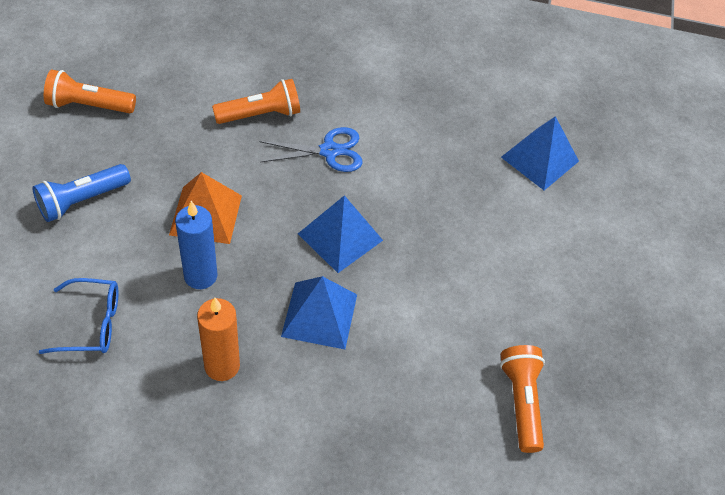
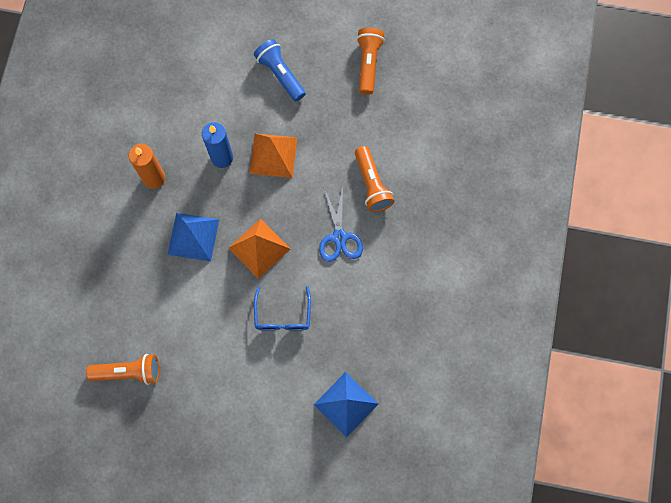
camera: 95 degrees right, 20 degrees up
blue glasses [39,278,118,354] -> blue glasses moved to [254,286,311,331]
blue pyramid [298,195,383,273] -> orange pyramid [229,219,290,279]

